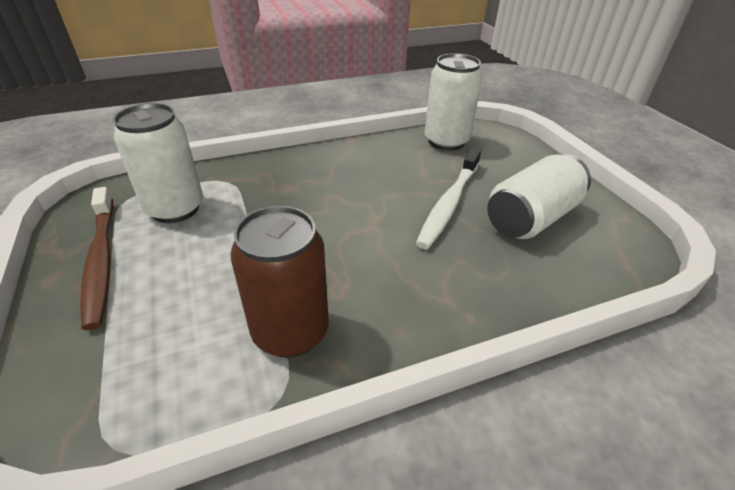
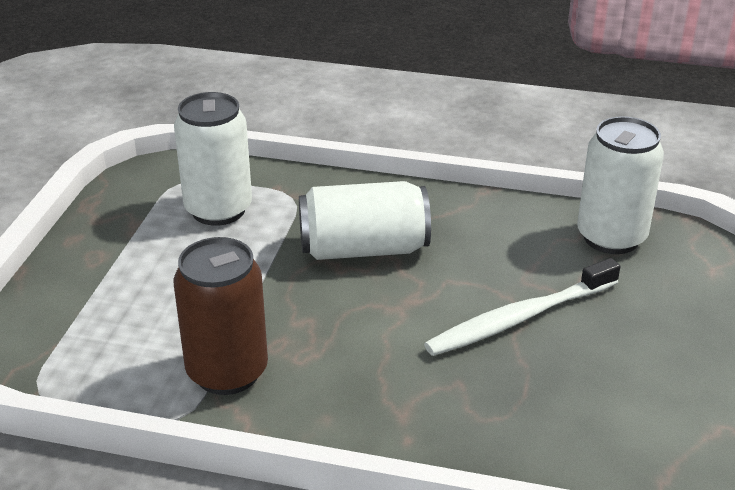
camera: 35 degrees right, 5 degrees down
brown toothbrush [80,187,114,330] -> none
white can [487,154,591,239] -> white can moved to [299,181,431,260]

